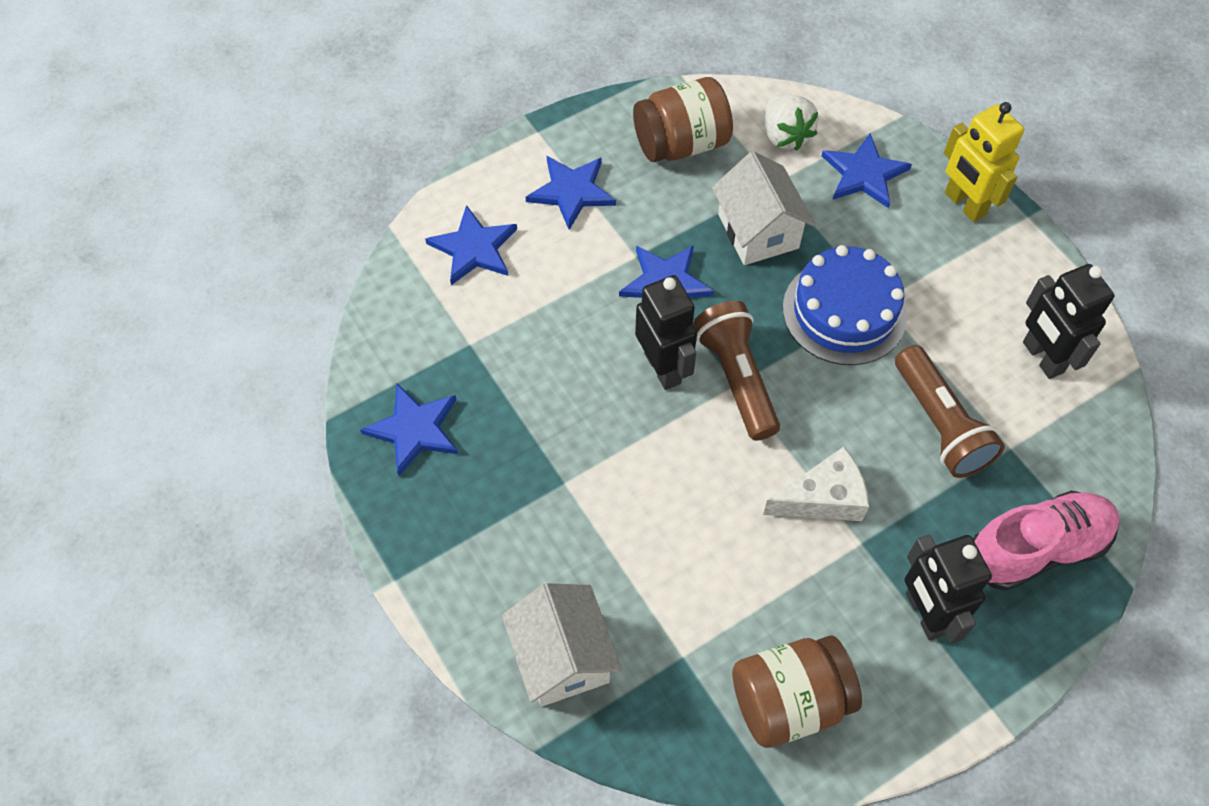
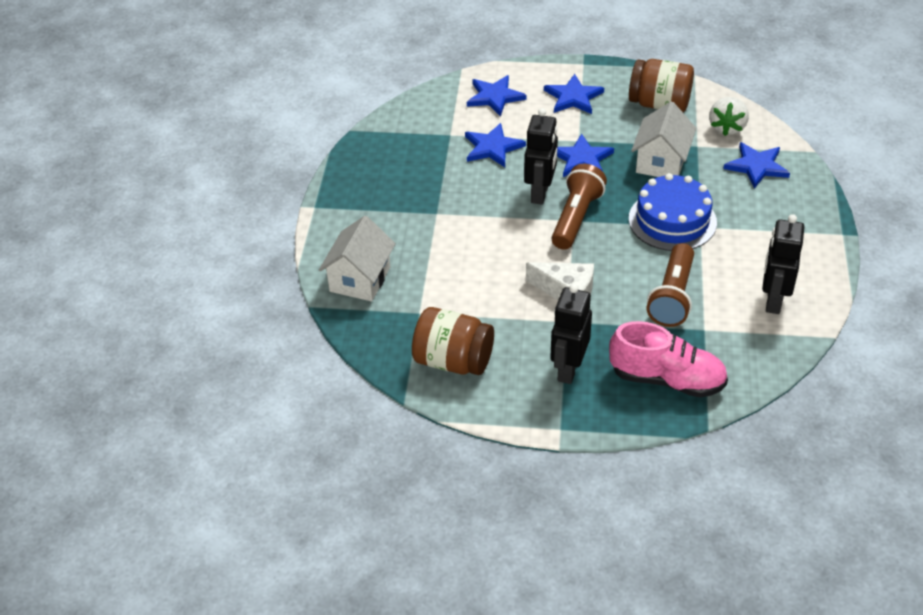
camera: 40 degrees right, 15 degrees down
blue star [360,384,458,476] -> blue star moved to [465,123,526,167]
yellow robot [944,102,1024,222] -> none

